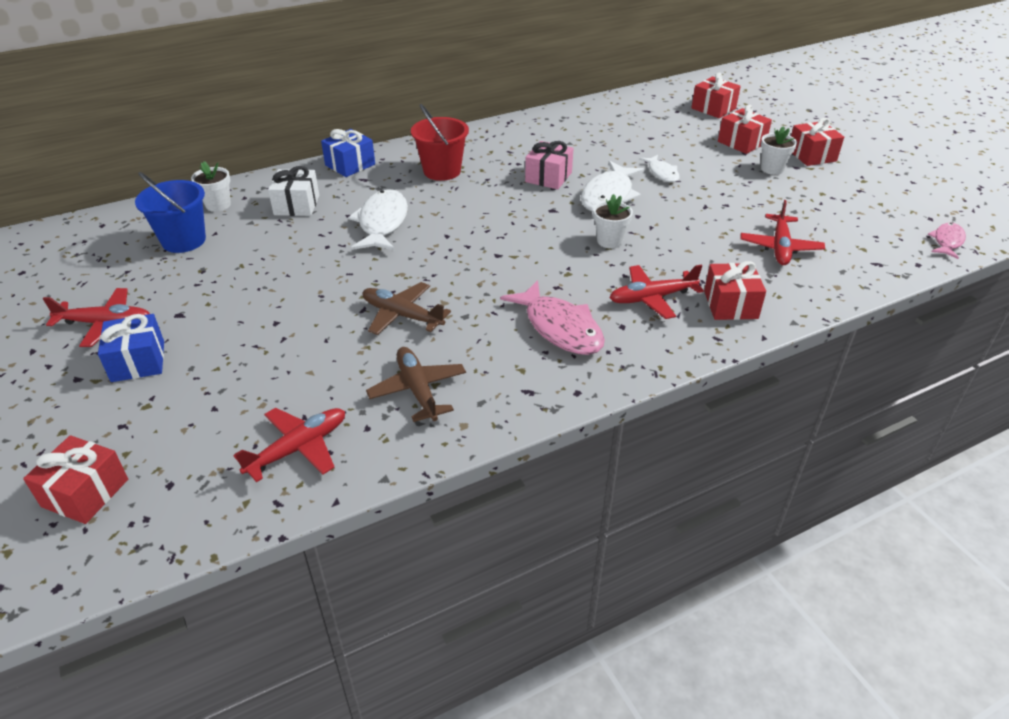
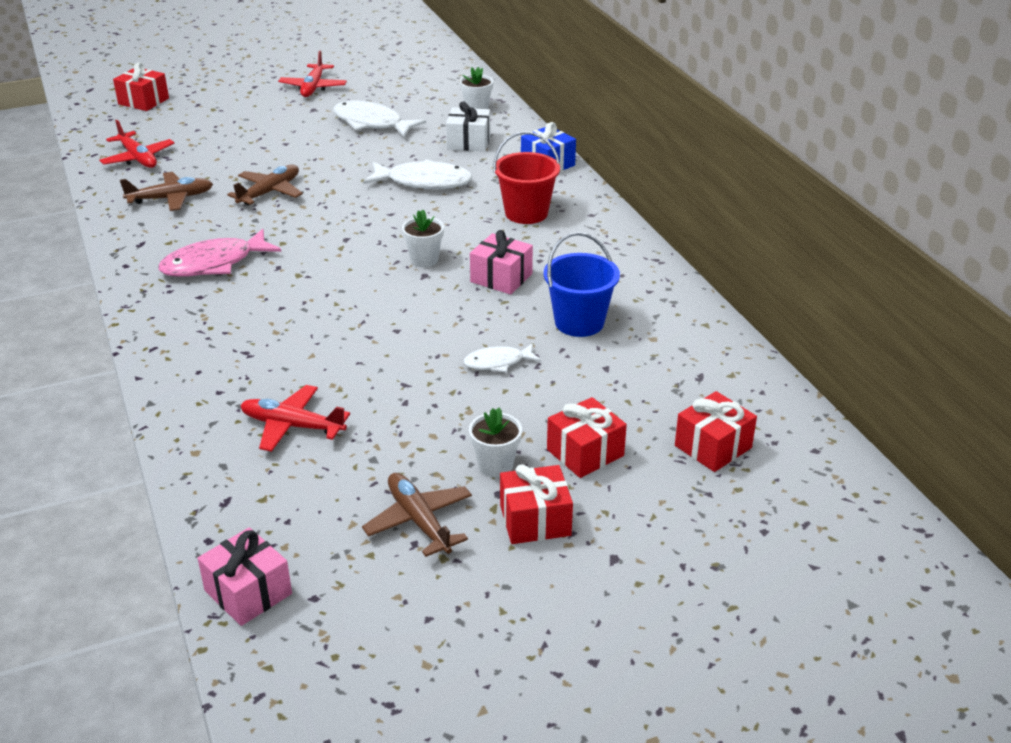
camera: 95 degrees right, 5 degrees down
blue gift [98,314,164,382] -> none
blue bucket [135,172,206,253] -> blue bucket moved to [544,232,620,337]
white fish [581,161,645,212] -> white fish moved to [333,100,426,137]
white flower pot [593,194,633,248] -> white flower pot moved to [402,210,444,267]
red plane [610,264,704,319] -> none
red gift [704,261,766,320] -> none
pink fish [928,223,966,259] -> pink gift [198,527,292,626]
none -> brown plane [362,473,472,557]

